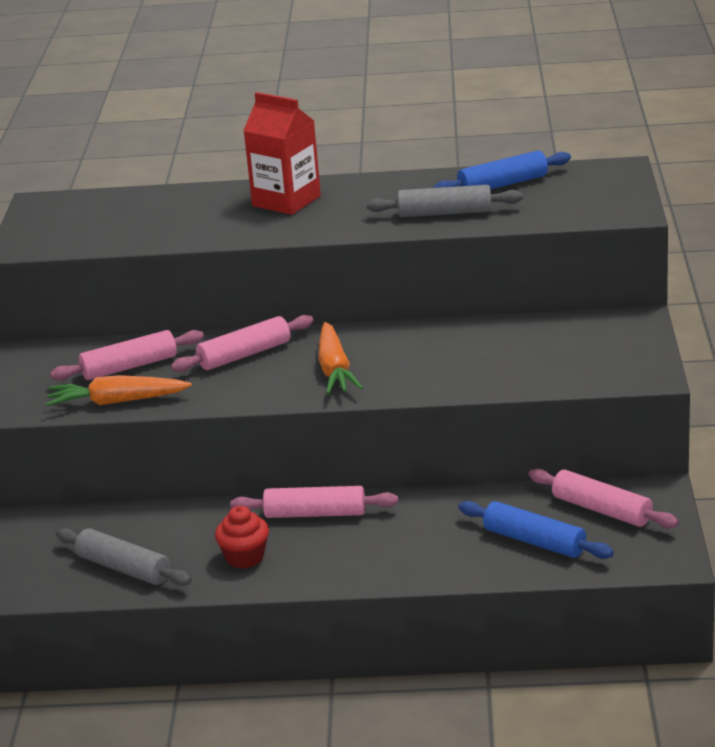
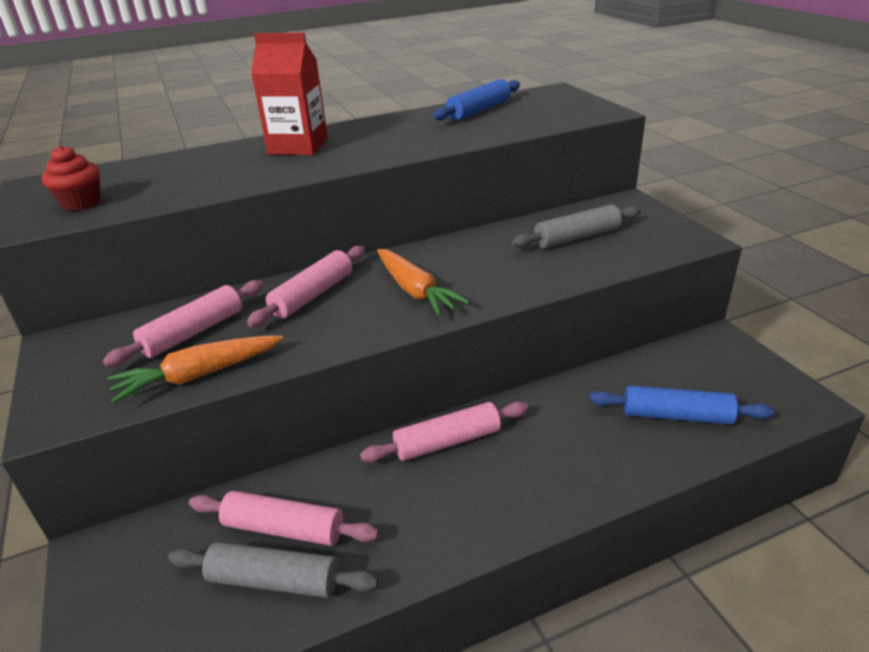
camera: 25 degrees left, 5 degrees up
red cupcake [215,506,269,569] -> red cupcake moved to [42,145,101,211]
grey rolling pin [367,185,523,217] -> grey rolling pin moved to [512,204,641,248]
pink rolling pin [529,469,679,528] -> pink rolling pin moved to [189,491,379,546]

